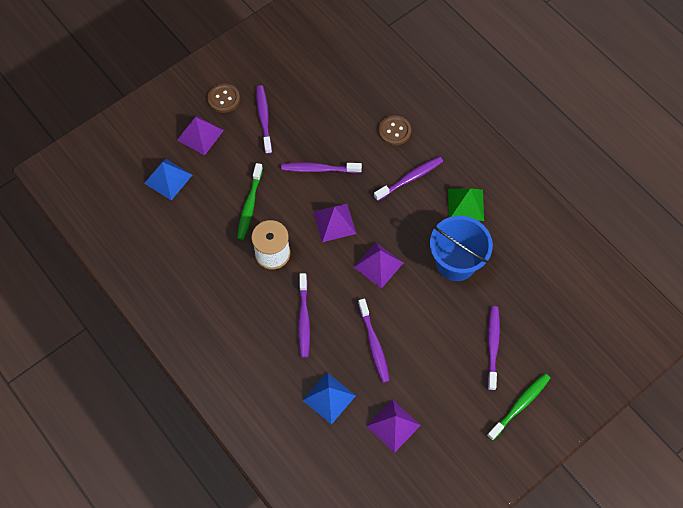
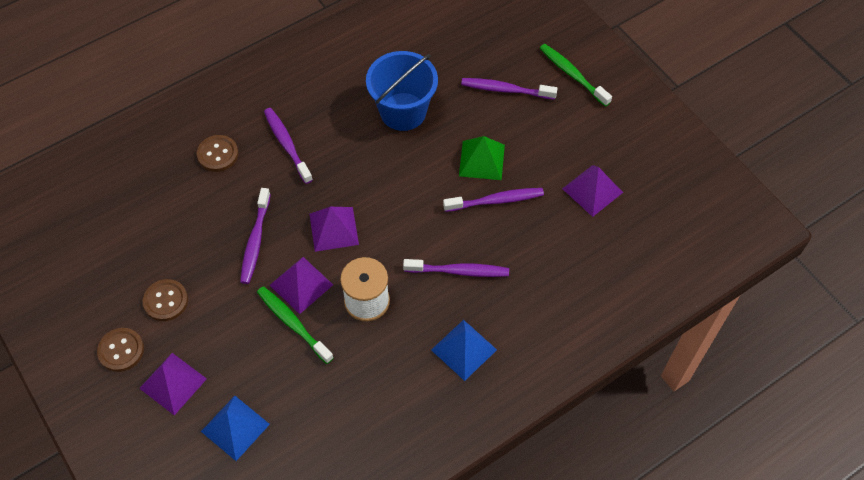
camera: 85 degrees left, 5 degrees down
green toothbrush [237,163,263,240] -> green toothbrush turned 150 degrees counterclockwise [257,286,334,364]
purple toothbrush [256,85,272,154] -> brown button [143,279,188,321]
blue pyramid [302,372,356,425] -> blue pyramid moved to [431,320,497,381]
purple pyramid [354,242,403,289] -> purple pyramid moved to [270,257,333,314]
green pyramid [448,188,484,221] -> green pyramid moved to [459,136,505,180]

